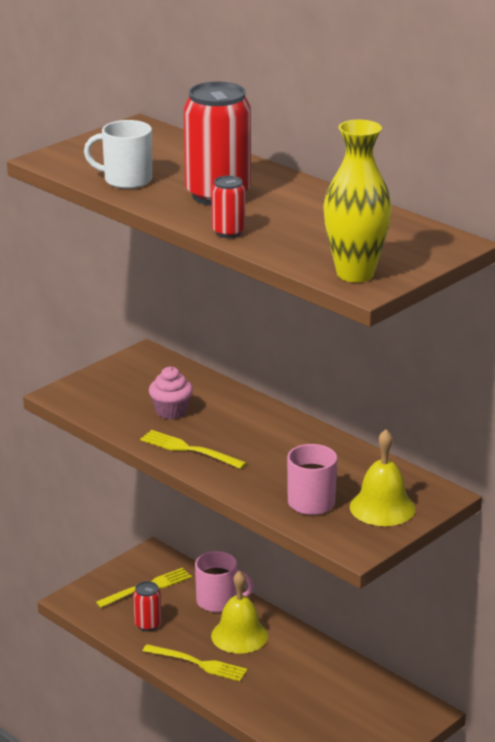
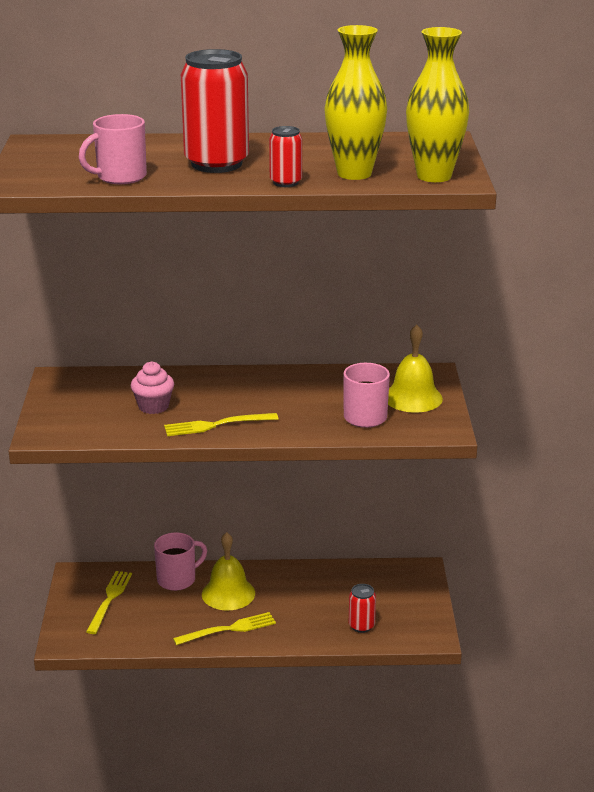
camera: 45 degrees left, 0 degrees up
white mug [84,120,152,189] -> pink mug [79,114,147,184]
red can [133,581,161,631] -> red can moved to [349,584,376,633]
none -> yellow vase [324,25,387,180]

